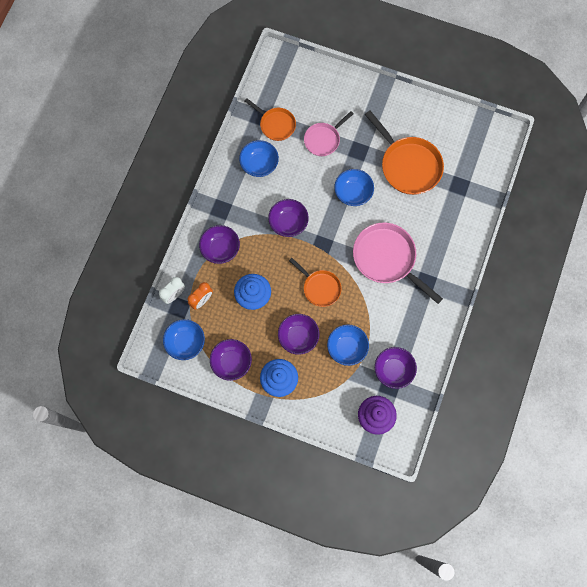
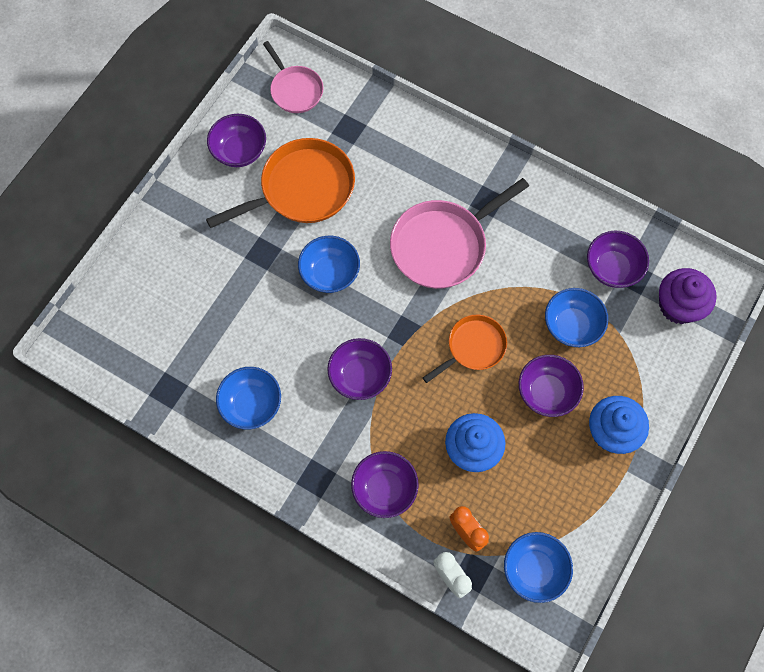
camera: 80 degrees left, 5 degrees down
purple bowl [210,339,252,381] -> purple bowl moved to [207,114,266,167]
orange pan [245,98,296,141] -> none
pink pan [304,111,354,156] -> pink pan moved to [263,41,324,113]

